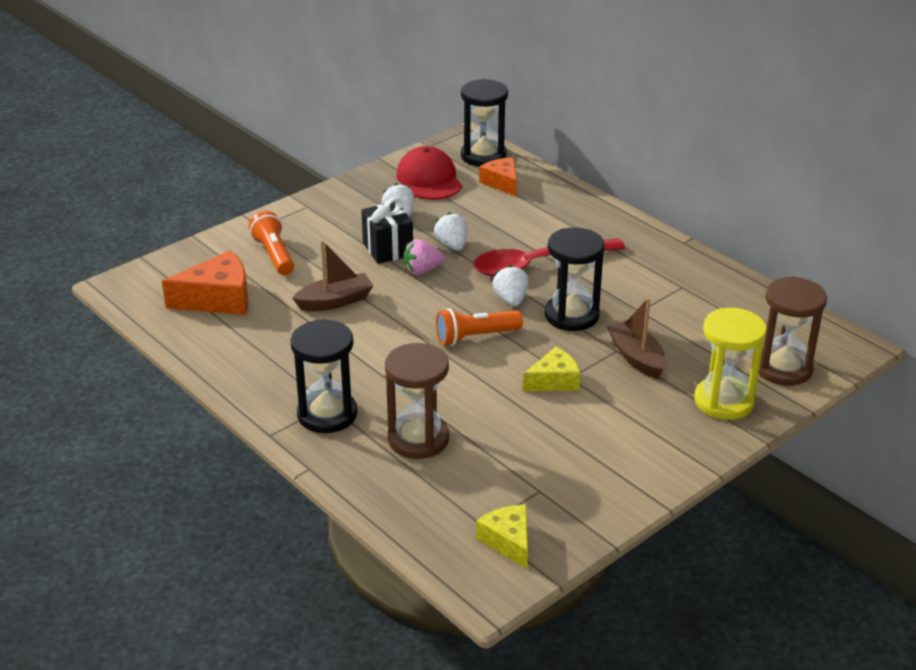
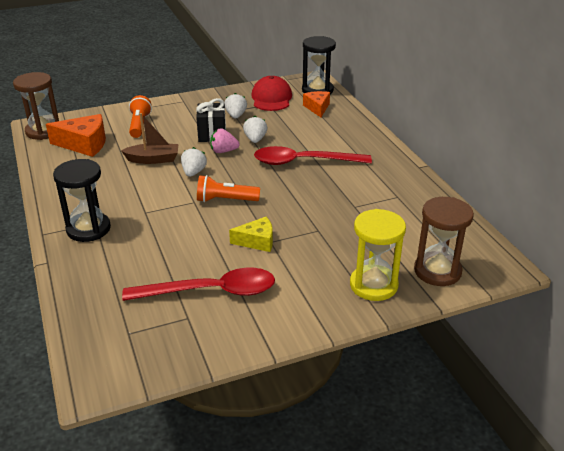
camera: 20 degrees right, 0 degrees up
brown hourglass [385,343,449,459] -> brown hourglass moved to [13,72,59,140]
yellow cheese [476,505,528,569] -> none
white strawberry [493,265,529,306] -> white strawberry moved to [181,147,207,177]
black hourglass [545,227,605,331] -> none
brown boat [607,297,666,379] -> none
none -> red spoon [122,268,275,301]

